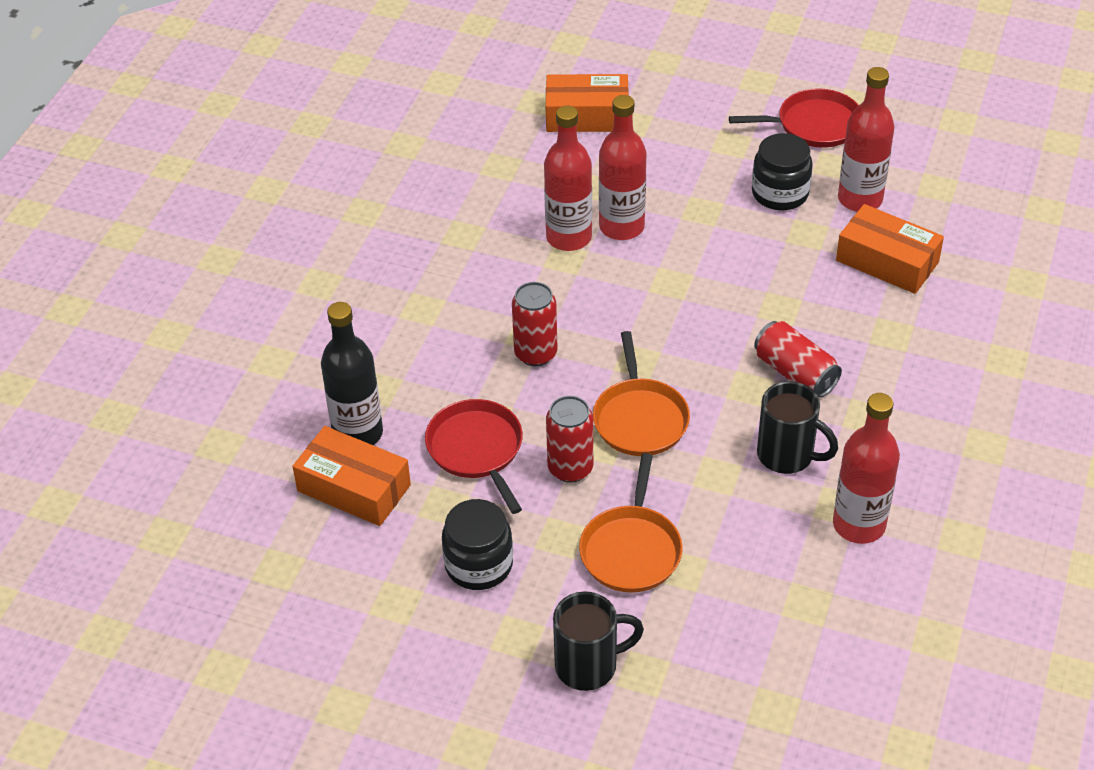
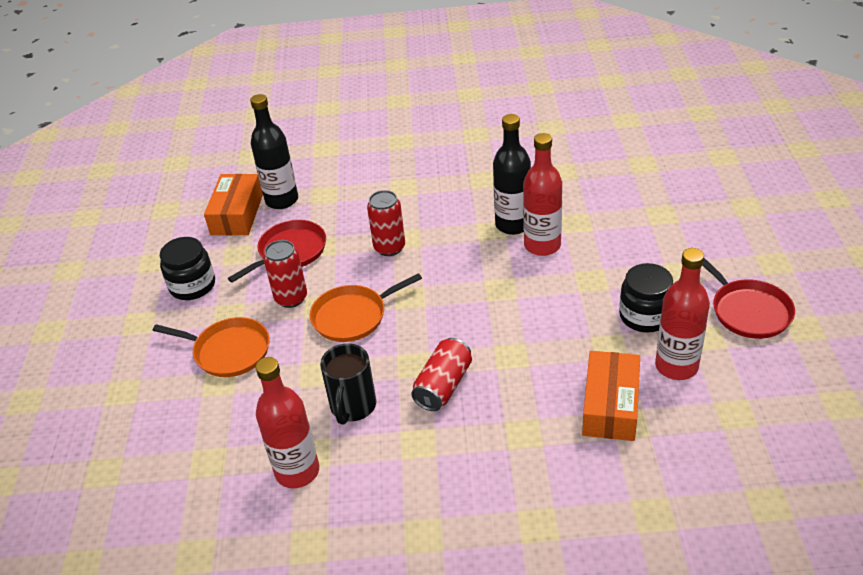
camera: 70 degrees right, 5 degrees down
red bottle [544,106,592,251] -> black bottle [493,114,531,235]
orange box [546,74,629,132] -> none
black mug [553,592,644,691] -> none
orange pan [579,453,683,593] -> orange pan turned 150 degrees counterclockwise [153,317,270,377]

